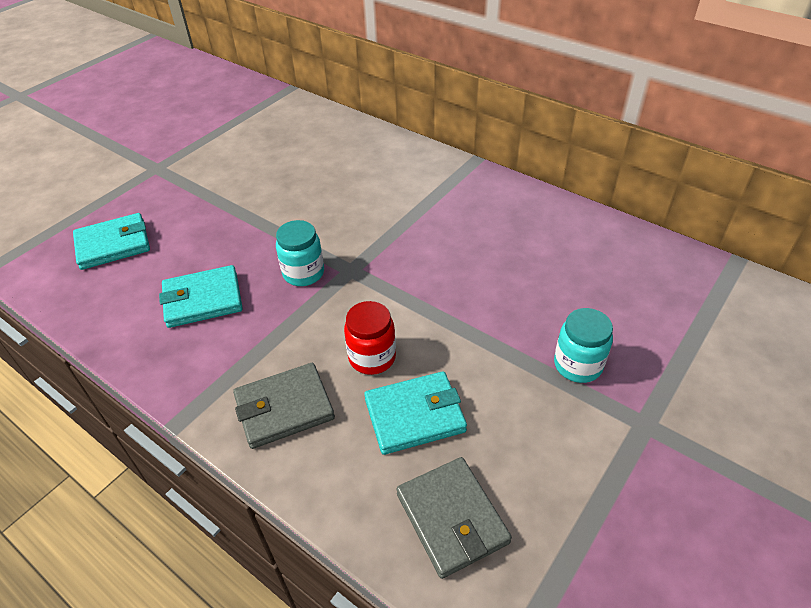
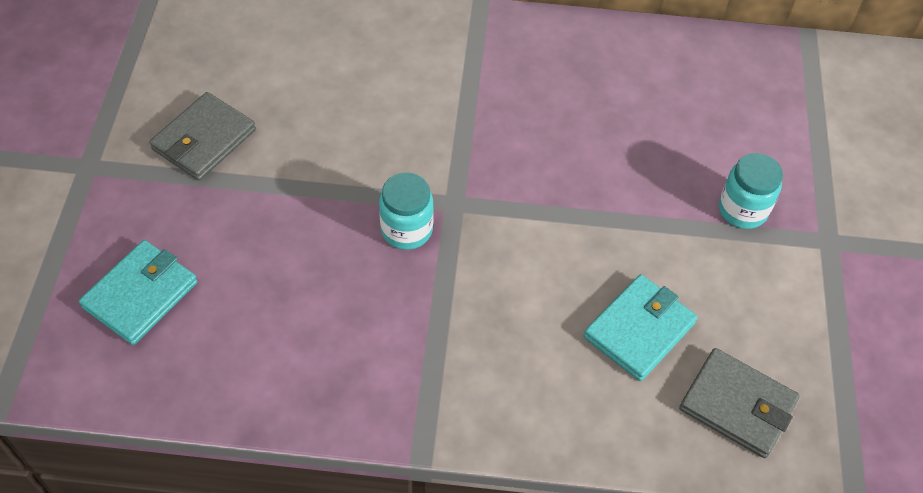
camera: 35 degrees left, 10 degrees up
turquoise wallet [159,265,243,328] -> none
grey wallet [233,363,335,449] -> grey wallet moved to [149,92,256,181]
red jar [344,301,396,375] -> none

